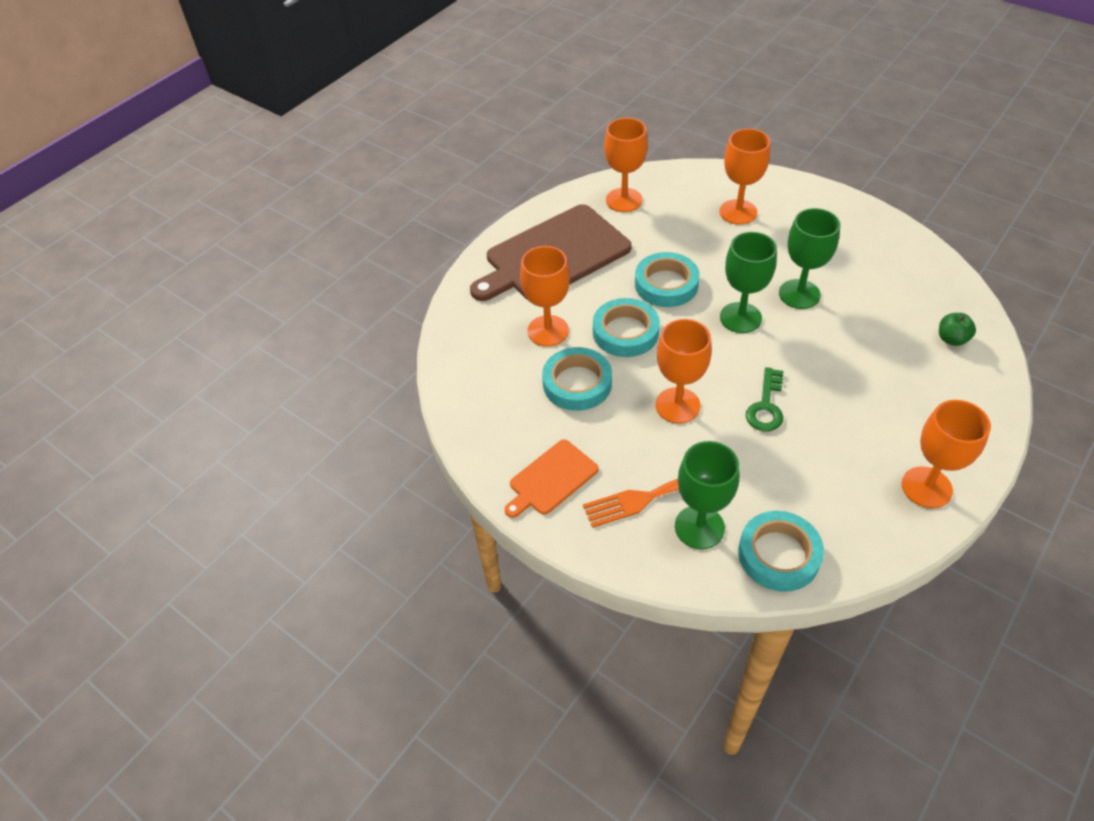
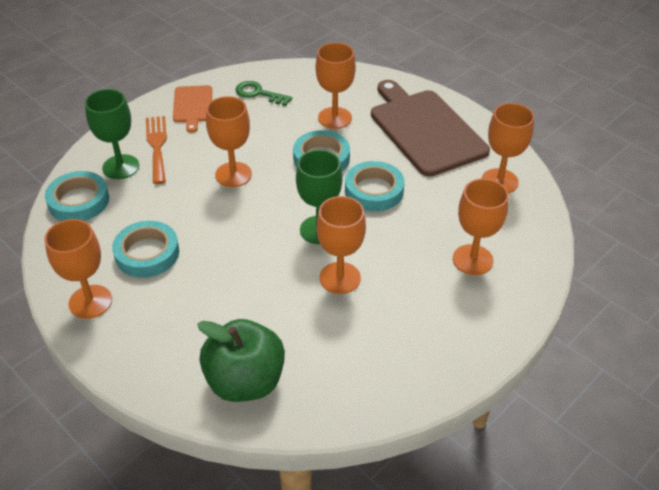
camera: 95 degrees right, 5 degrees down
orange cutting board [504,440,599,518] -> orange cutting board turned 150 degrees counterclockwise [173,85,212,133]
turquoise tape [542,347,612,411] -> turquoise tape moved to [112,221,179,277]
green key [746,367,783,431] -> green key moved to [236,81,292,106]
green goblet [779,208,840,309] -> orange goblet [316,196,366,294]
green apple [939,313,976,346] -> green apple [197,319,285,402], size x2.25

